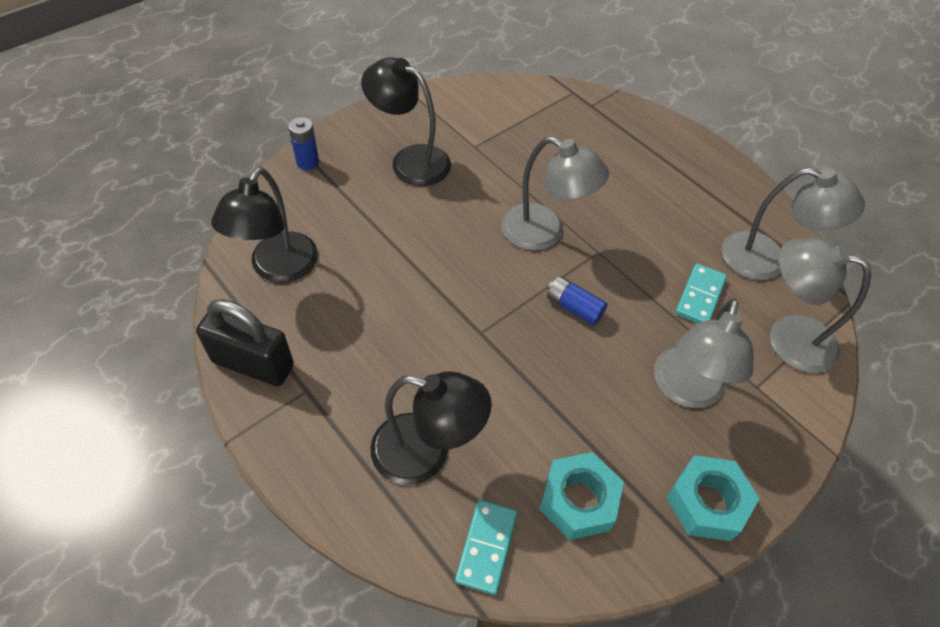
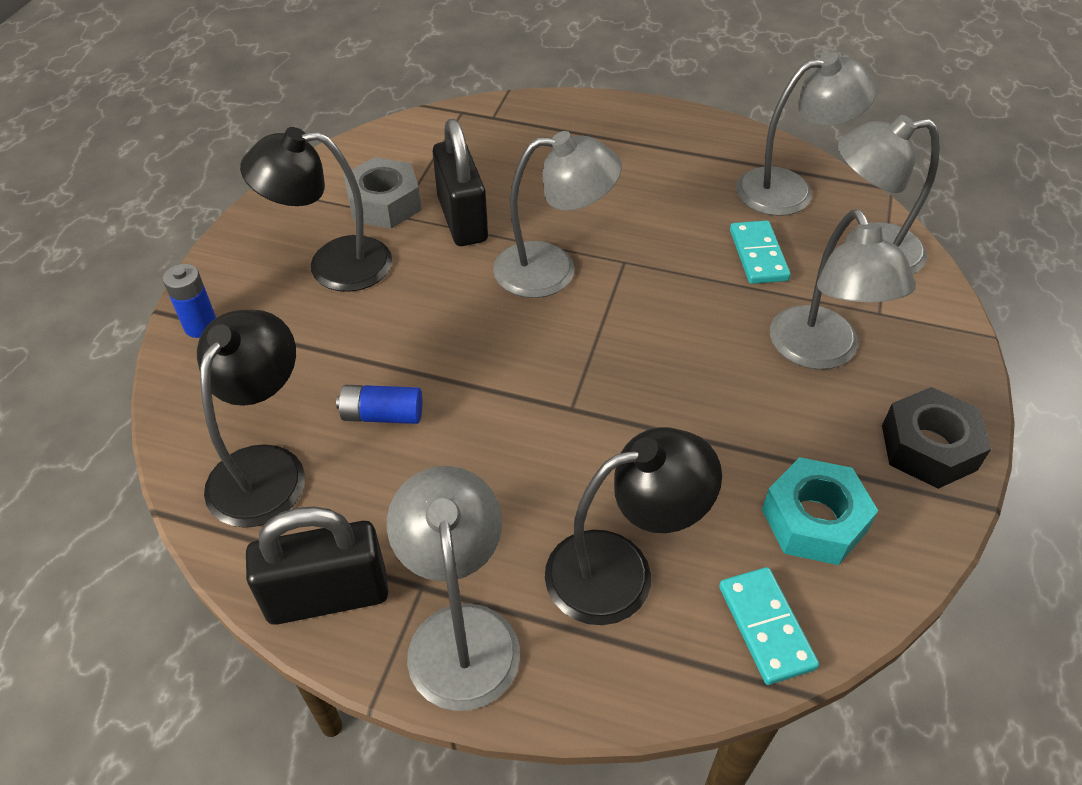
camera: 30 degrees left, 5 degrees down
black lamp [211,167,318,283] -> black lamp turned 150 degrees counterclockwise [197,310,305,528]
blue battery [547,276,608,325] -> blue battery moved to [336,385,422,424]
turquoise nut [666,455,760,541] -> black nut [882,387,991,489]
none -> grey nut [343,157,421,229]
none -> grey lamp [387,466,520,711]
none -> black padlock [433,119,488,246]

